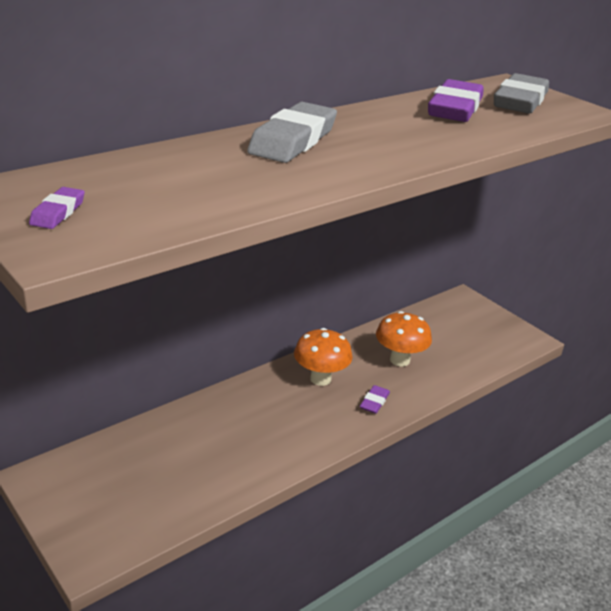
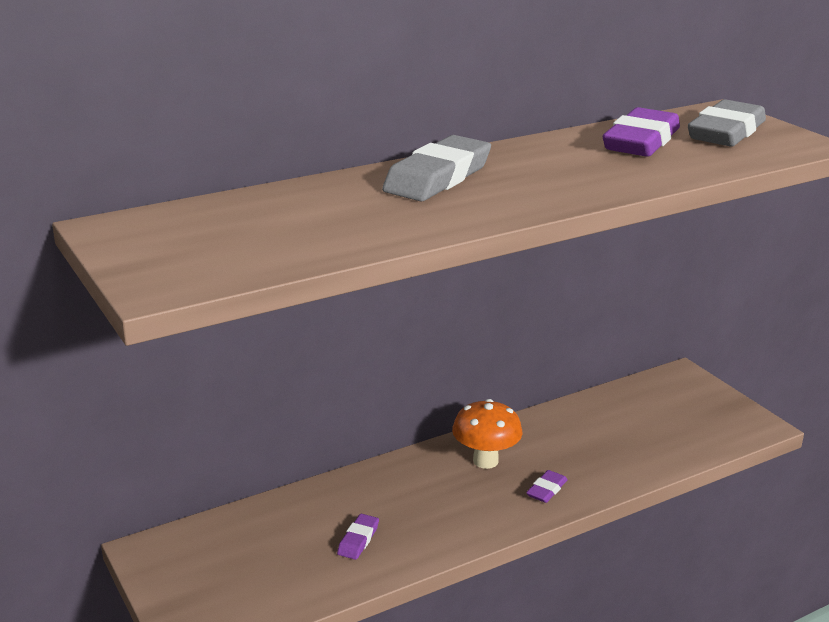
camera: 10 degrees right, 5 degrees down
purple eraser [29,187,85,229] -> purple eraser moved to [337,514,379,560]
orange mushroom [376,311,432,367] -> none

